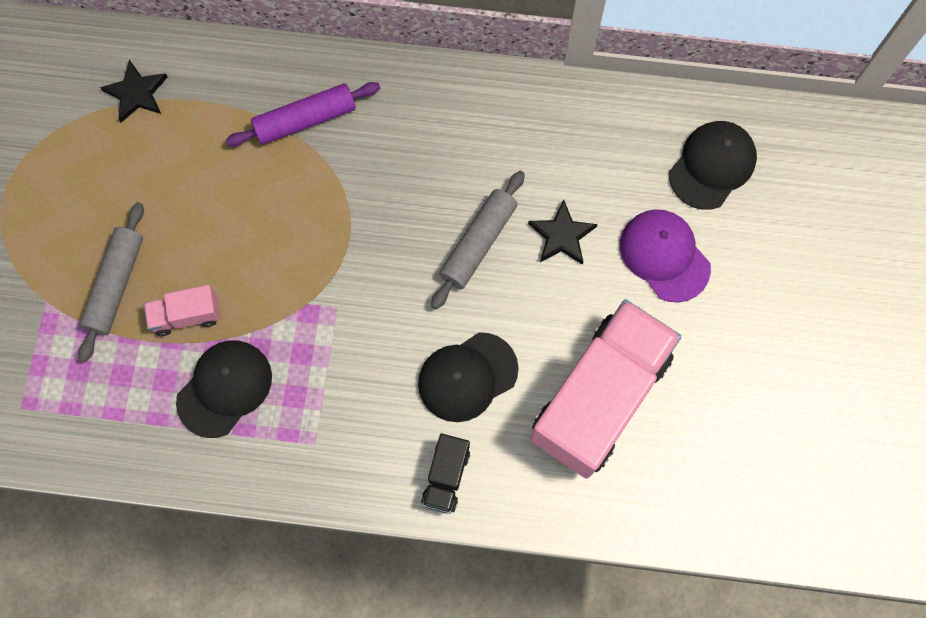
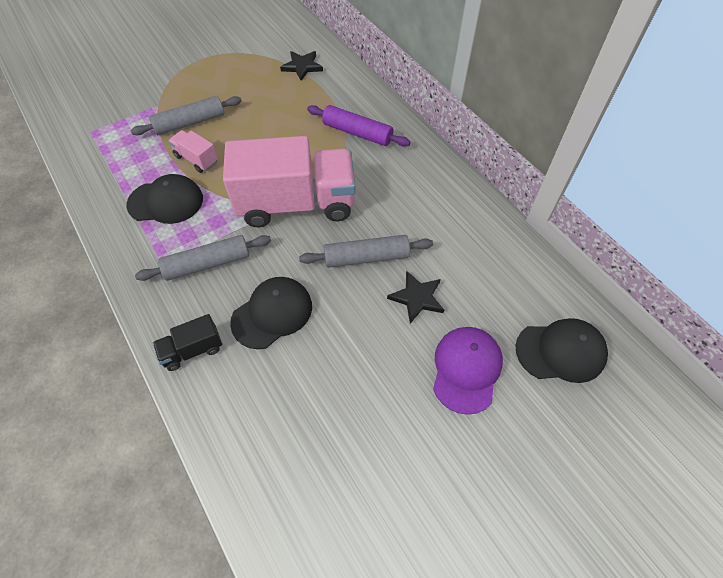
camera: 50 degrees right, 15 degrees down
black cap [418,332,519,422] -> black cap turned 120 degrees clockwise [230,277,312,349]
pink truck [530,299,681,479] -> pink truck moved to [223,136,356,227]
none -> grey rolling pin [135,235,271,281]

